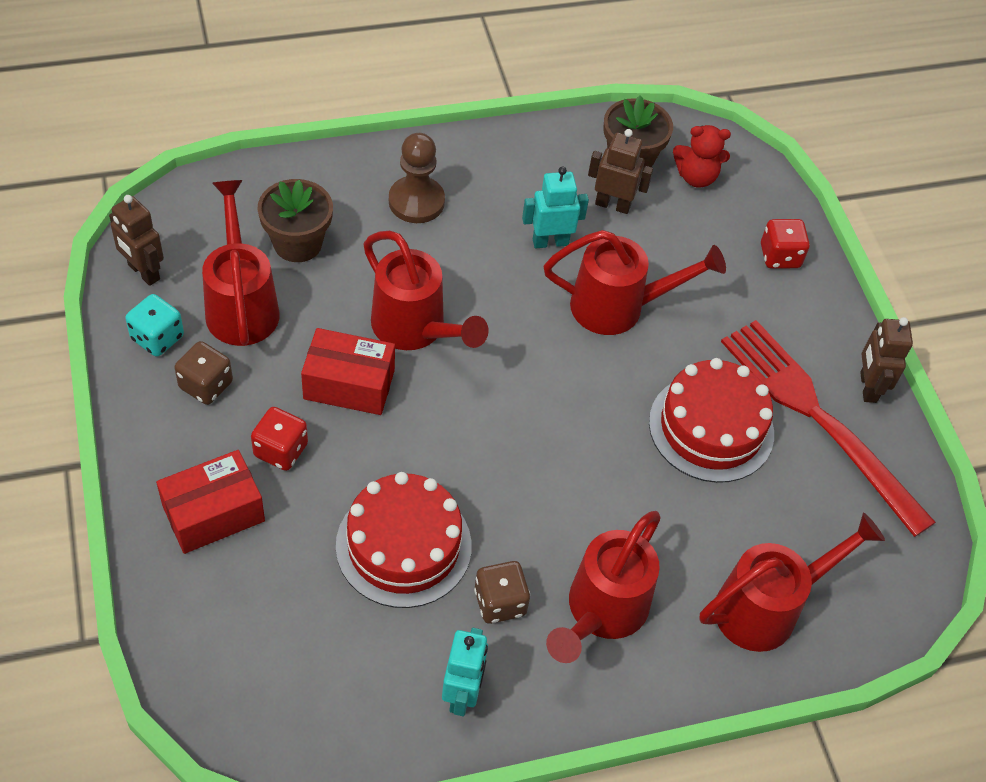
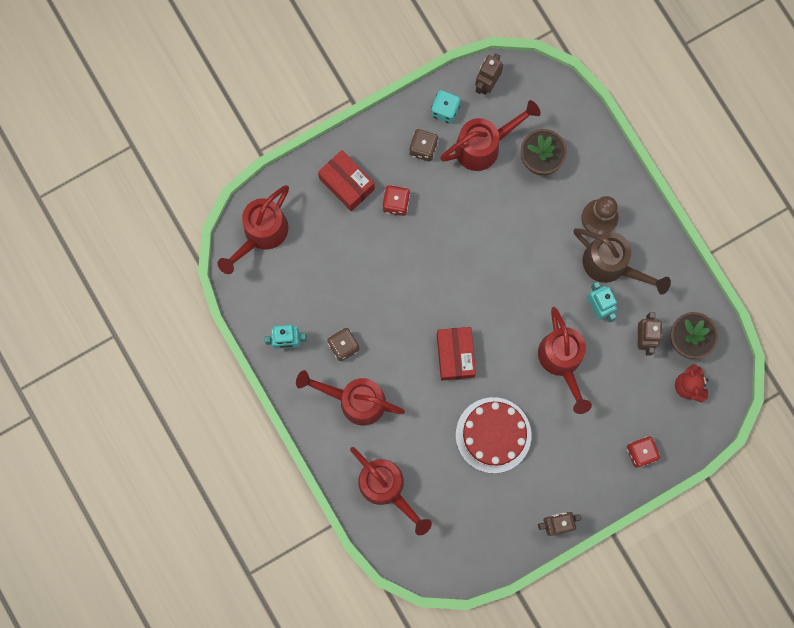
camera: 80 degrees right, 25 degrees up
red box [301,328,395,415] -> red box moved to [437,327,476,381]
red cake [336,472,472,608] -> none
red watering can [363,231,489,350] -> red watering can moved to [218,185,289,274]
red fork [721,320,936,537] -> none
none -> brown watering can [574,228,671,295]

